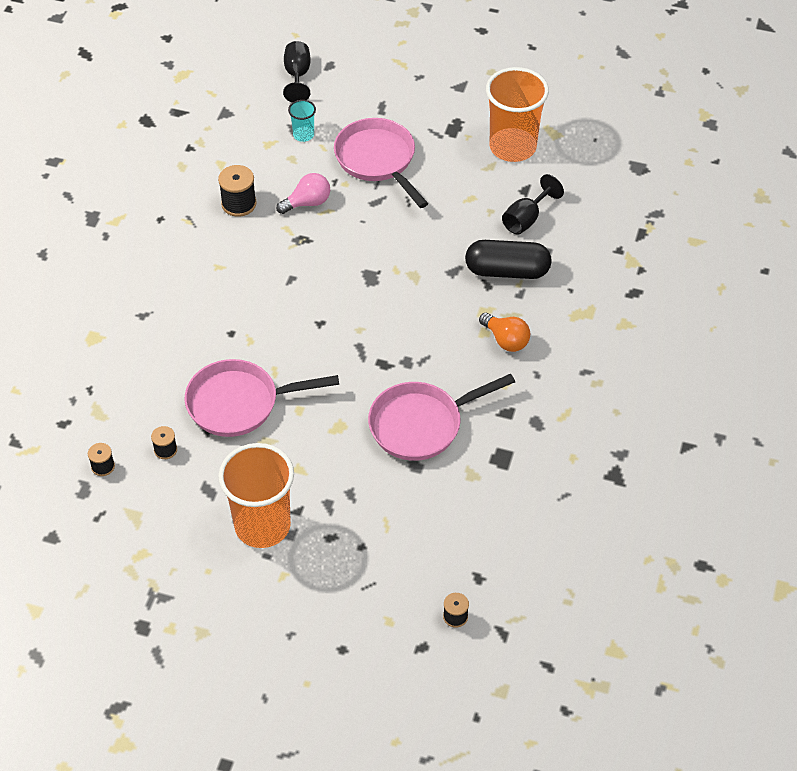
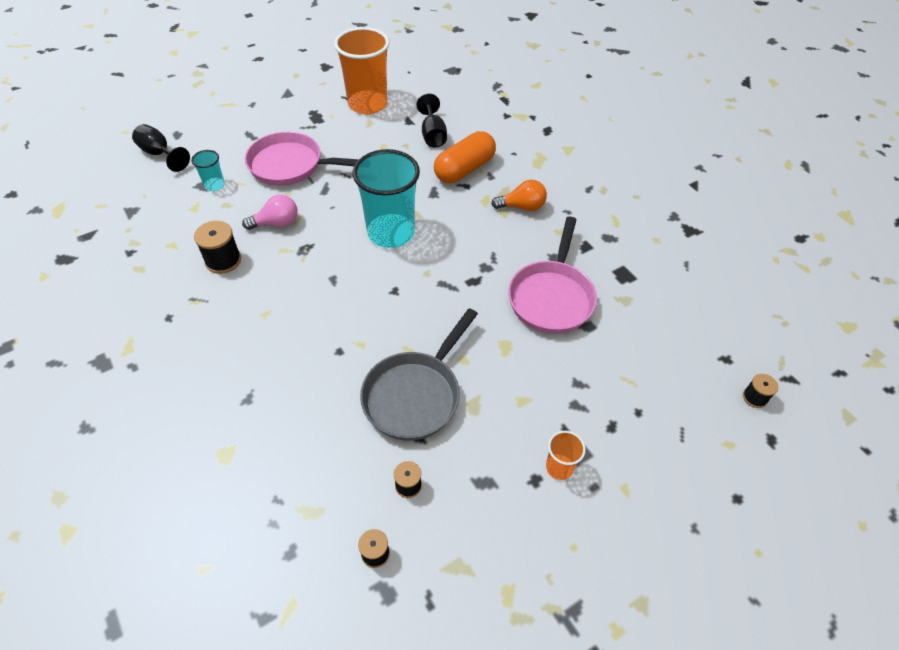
camera: 50 degrees left, 0 degrees up
pink pan [185,359,339,437] -> grey pan [360,308,478,441]
orange cup [218,443,294,548] -> orange cup [546,431,586,480], size x0.45
pink light bulb [276,173,330,214] -> pink light bulb turned 60 degrees clockwise [242,195,298,230]
black capsule [465,240,552,279] -> orange capsule [434,131,496,183]
none -> turquoise cup [353,149,420,248]

